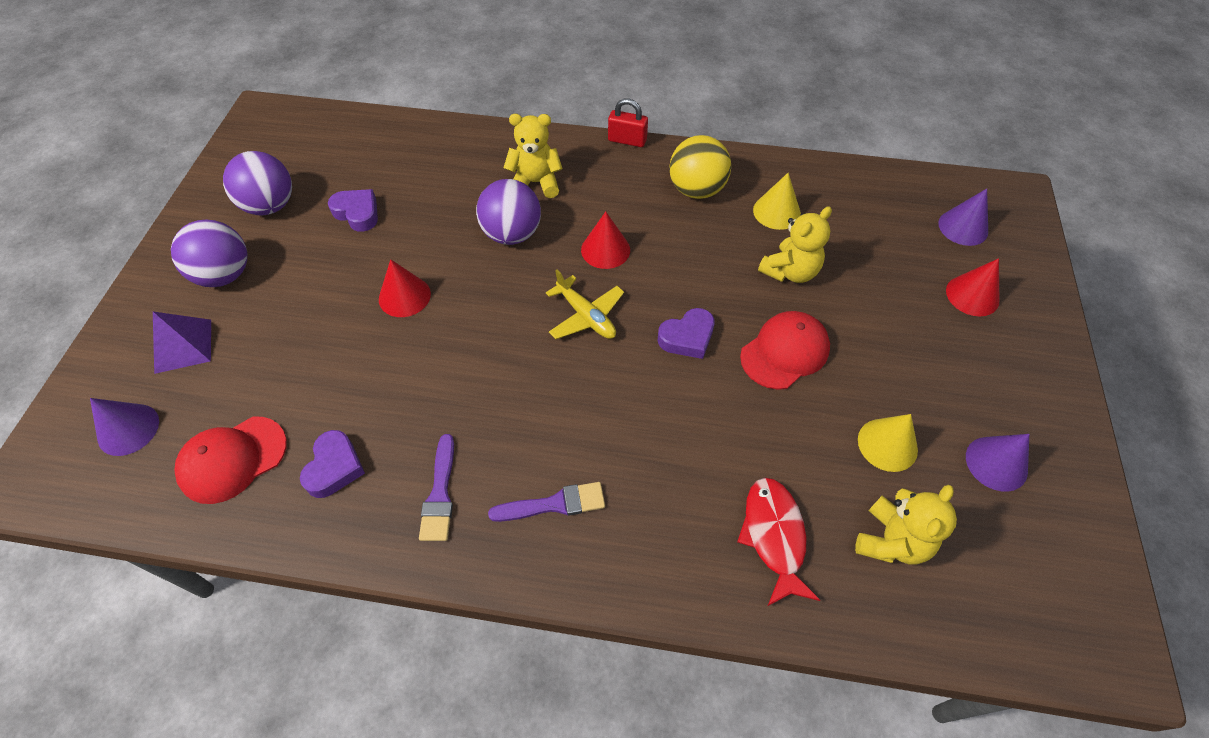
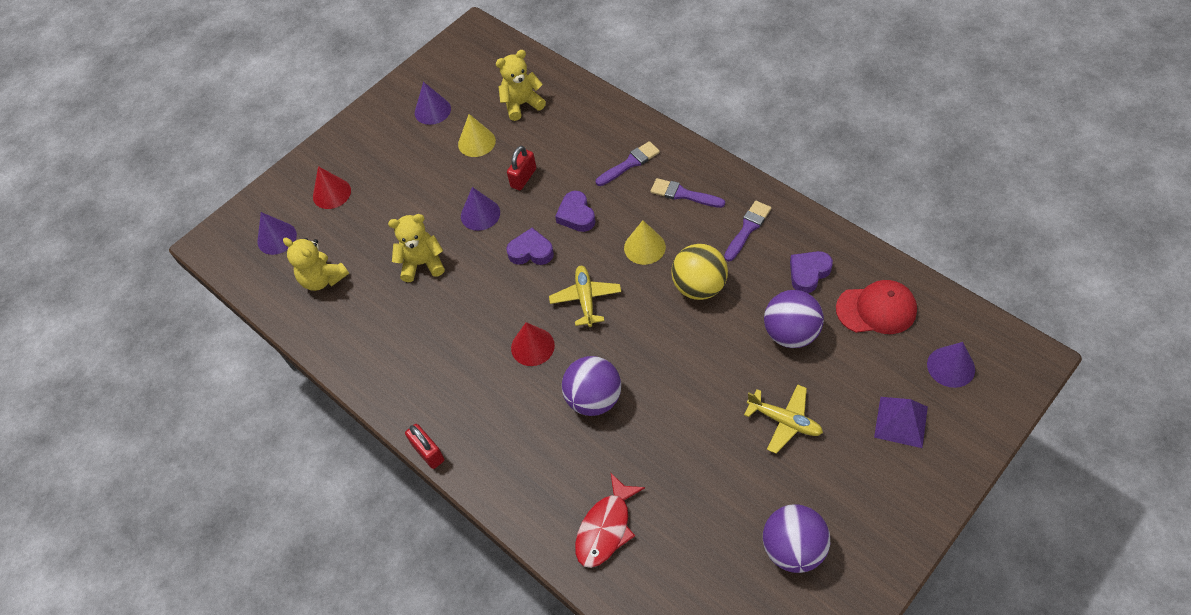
camera: 140 degrees left, 0 degrees up
purple ball [171,219,247,287] -> purple ball moved to [764,290,824,348]
purple heart [328,189,378,232] -> purple heart moved to [555,191,595,232]
red cone [379,259,431,317] -> none
yellow teddy bear [503,114,563,198] -> yellow teddy bear moved to [283,238,349,291]
yellow ball [669,135,731,199] -> yellow ball moved to [671,244,728,300]
red fish [737,477,820,606] -> red fish moved to [575,473,645,568]
red cap [740,311,830,390] -> purple cone [461,187,500,231]
yellow cone [753,173,801,230] -> yellow cone moved to [624,221,666,265]
none -> red padlock [507,146,536,190]
none -> purple brush [596,141,660,186]
none -> yellow plane [744,384,823,454]

